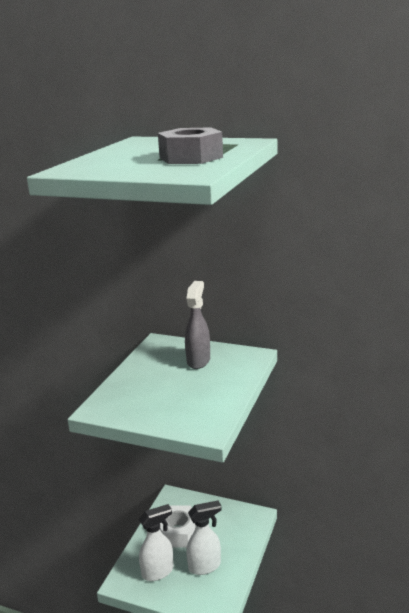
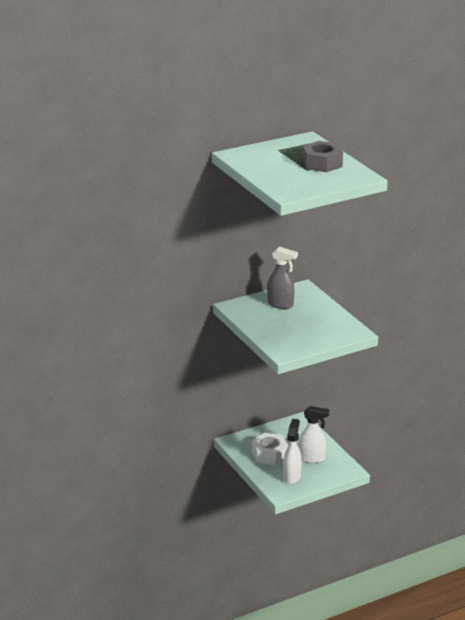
camera: 50 degrees left, 5 degrees up
grey spray bottle [185,281,210,369] -> grey spray bottle turned 150 degrees clockwise [267,246,298,309]
white spray bottle [186,501,222,575] -> white spray bottle turned 75 degrees clockwise [299,406,329,463]

